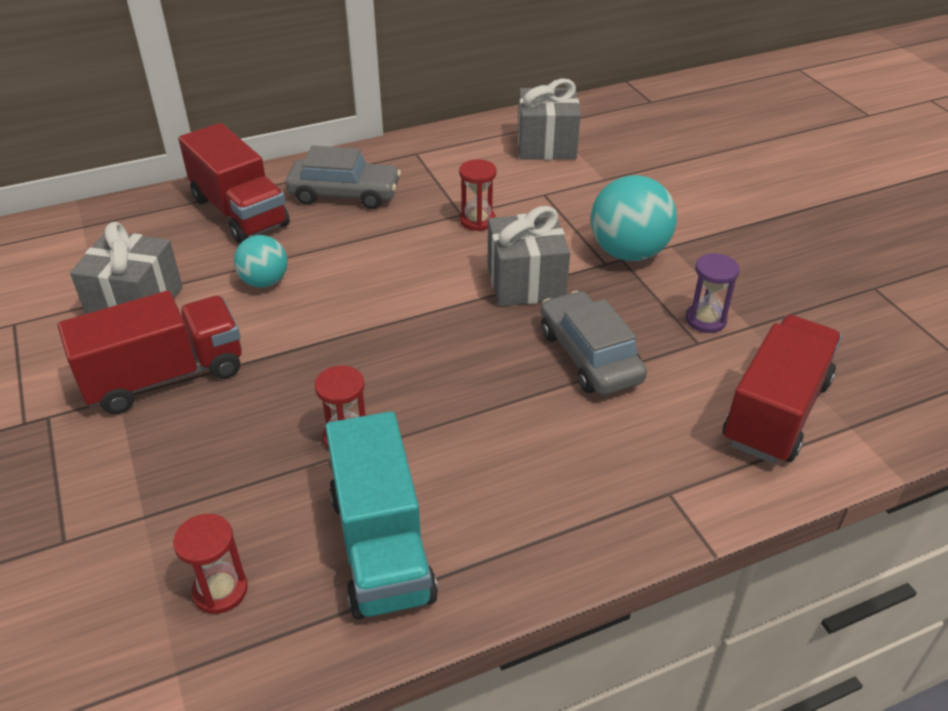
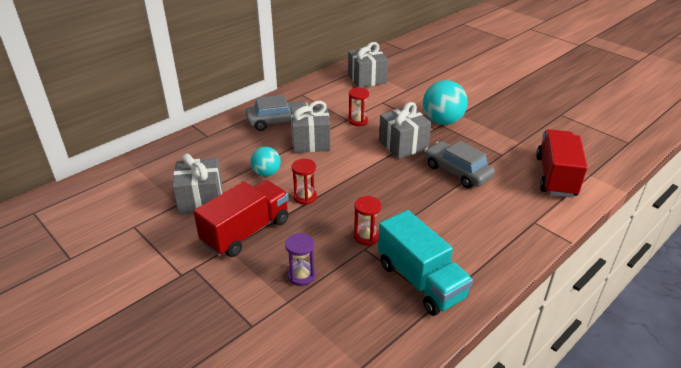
camera: 20 degrees left, 5 degrees down
red hourglass [173,514,248,614] -> red hourglass moved to [291,159,317,204]
red truck [178,123,290,244] -> none
purple hourglass [685,253,740,333] -> purple hourglass moved to [285,233,316,286]
none -> grey gift [291,101,330,153]

